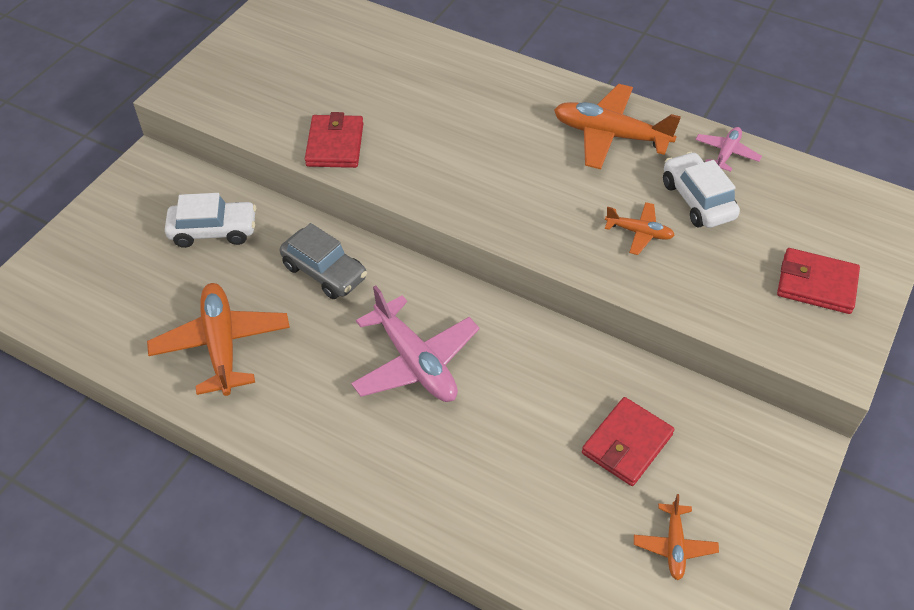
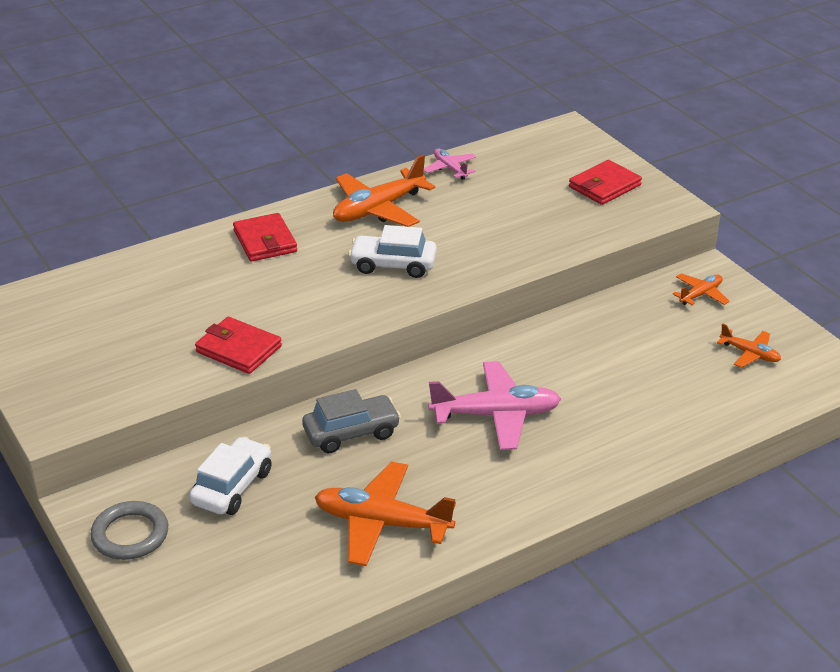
camera: 60 degrees left, 15 degrees down
red wallet [582,397,674,486] -> red wallet moved to [233,213,297,261]
orange plane [605,202,675,255] -> orange plane moved to [673,273,730,305]
white car [663,152,740,228] -> white car moved to [348,225,437,278]
none -> grey ring [90,501,168,560]

